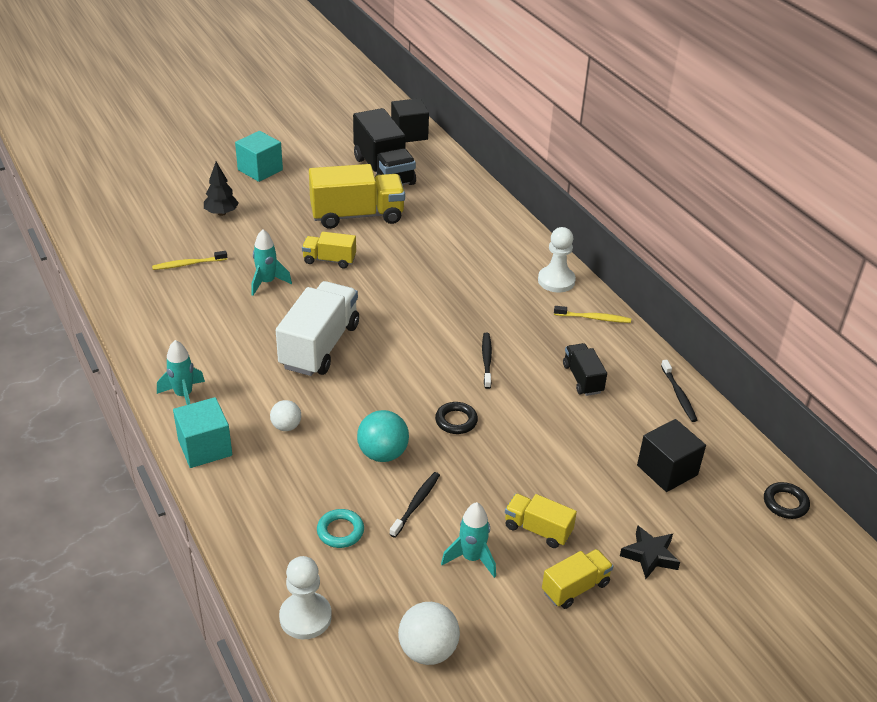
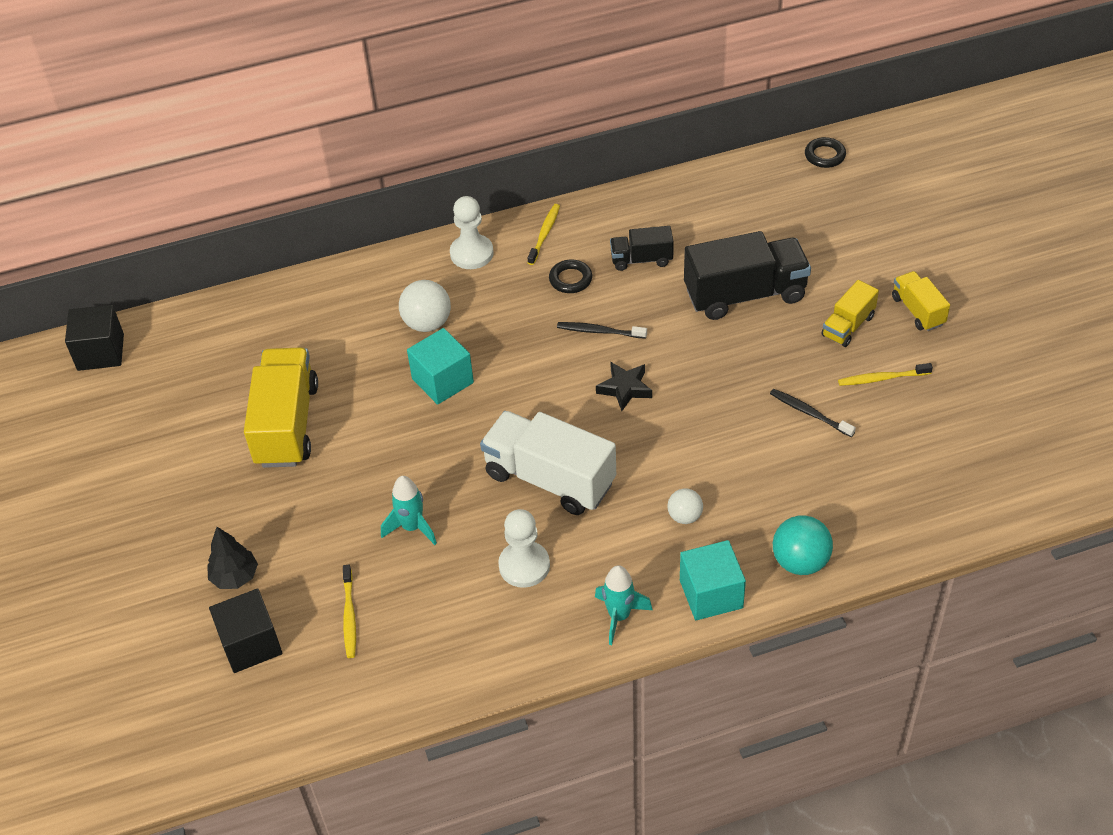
camera: 75 degrees left, 10 degrees up
turquoise cube [235,131,283,182] -> turquoise cube moved to [407,328,474,405]
white pawn [279,556,332,639] -> white pawn moved to [498,509,550,588]
yellow truck [302,232,356,268] -> none
turquoise ring [317,509,364,548] -> none
black truck [353,108,416,185] -> black truck moved to [684,231,811,320]
turquoise ball [357,410,409,462] -> turquoise ball moved to [773,515,833,575]
white ball [398,602,460,665] -> white ball moved to [399,280,451,332]
black ring [435,402,478,434] -> black ring moved to [549,260,592,293]
turquoise rocket [441,502,496,578] -> yellow toothbrush [838,363,933,386]
black star [620,525,680,579] -> black star moved to [596,362,652,411]
black cube [637,419,706,492] -> black cube moved to [209,588,283,673]
black toothbrush [661,360,697,422] -> none

